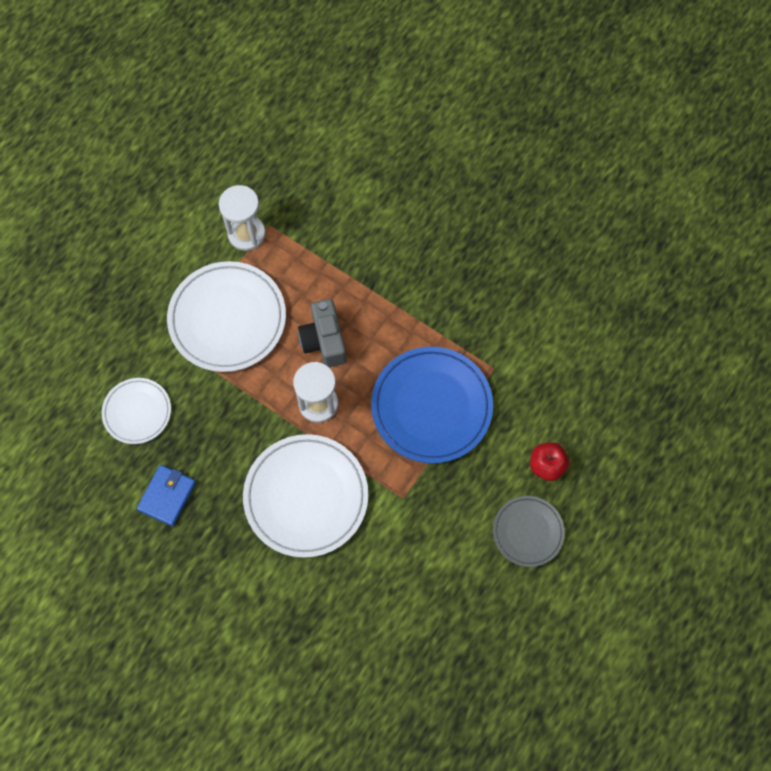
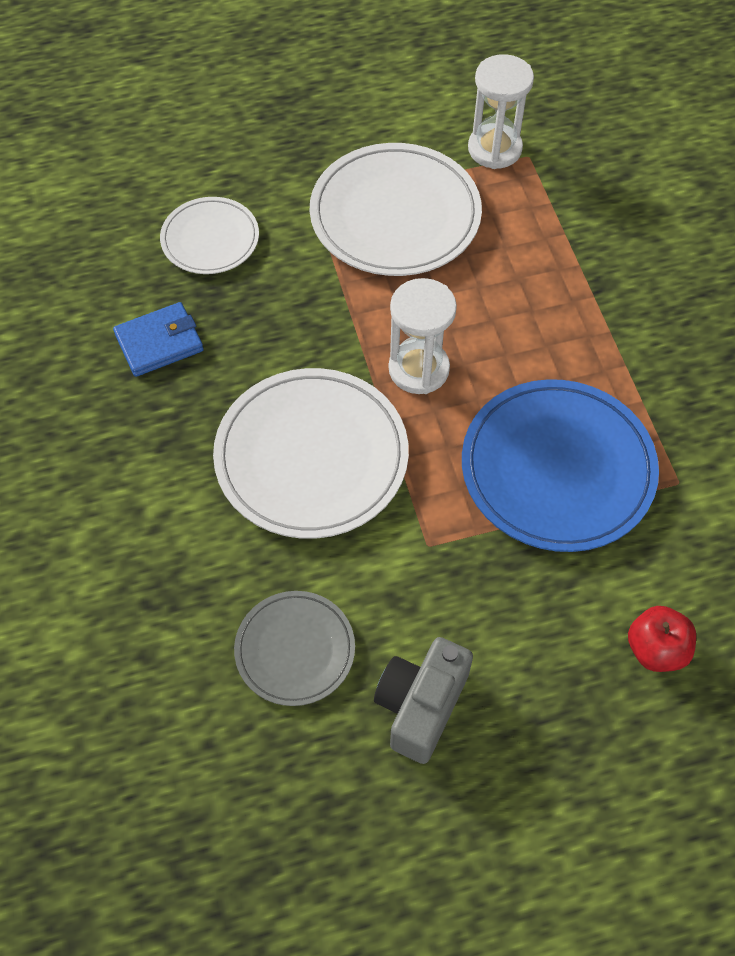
camera: 40 degrees right, 10 degrees down
grey camera [298,299,347,367] -> grey camera moved to [374,637,473,764]
grey plate [493,496,565,567] -> grey plate moved to [234,591,355,706]

